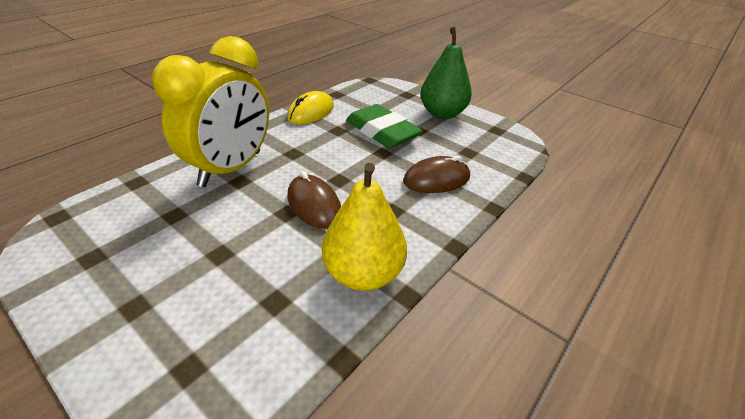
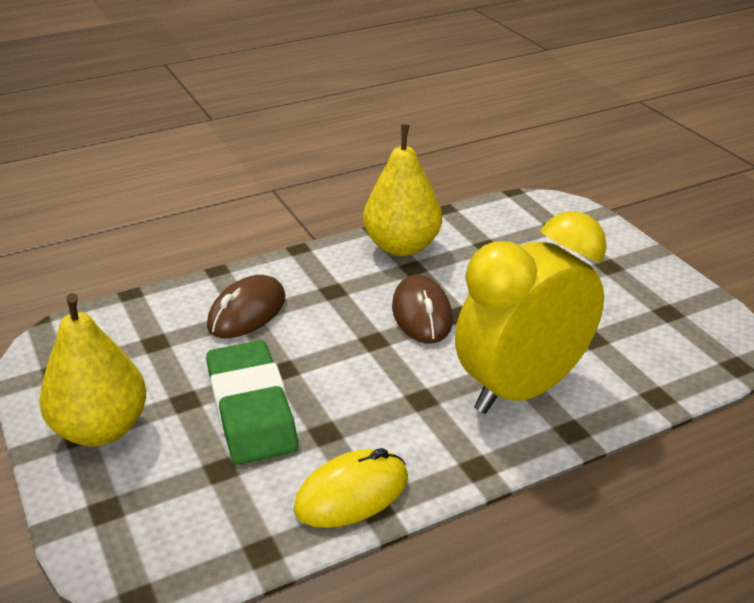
camera: 155 degrees left, 5 degrees down
brown mouse [403,155,470,193] -> brown mouse turned 60 degrees counterclockwise [207,275,285,338]
green pear [420,27,472,119] -> yellow pear [39,293,146,446]

